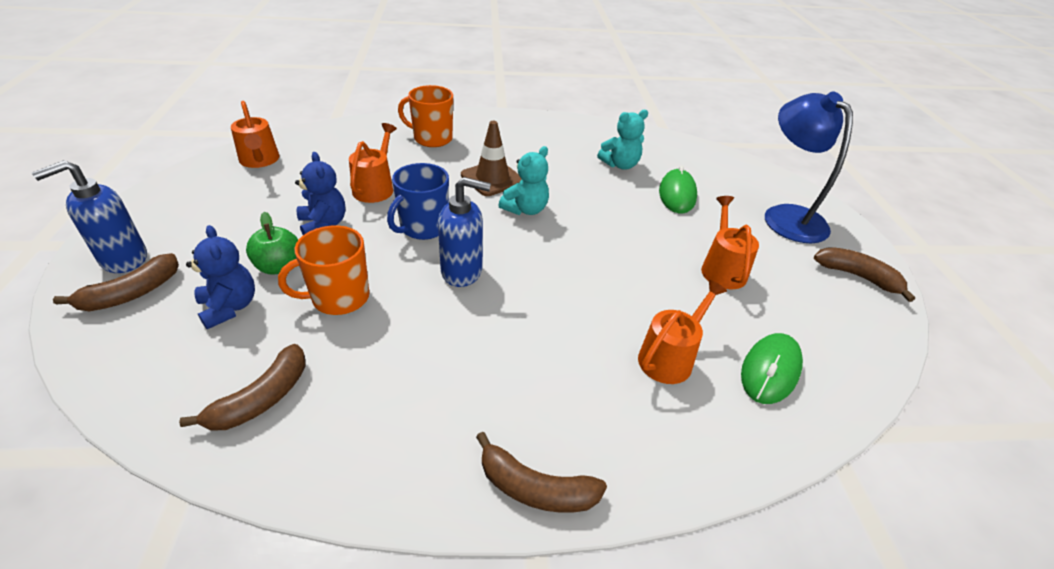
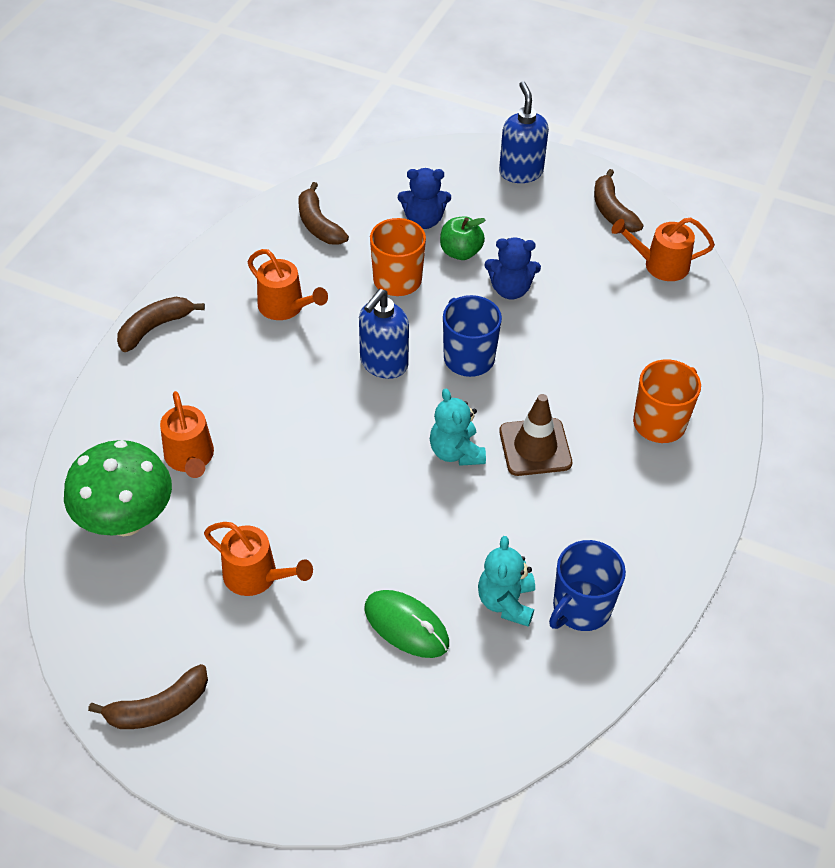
camera: 120 degrees right, 10 degrees up
brown banana [53,253,179,311] -> brown banana moved to [594,169,643,232]
orange watering can [349,123,397,203] -> orange watering can moved to [248,249,328,320]
green mouse [741,333,803,404] -> green mushroom [64,440,172,536]
blue lamp [765,92,853,243] -> none
none -> blue mug [549,540,626,631]

